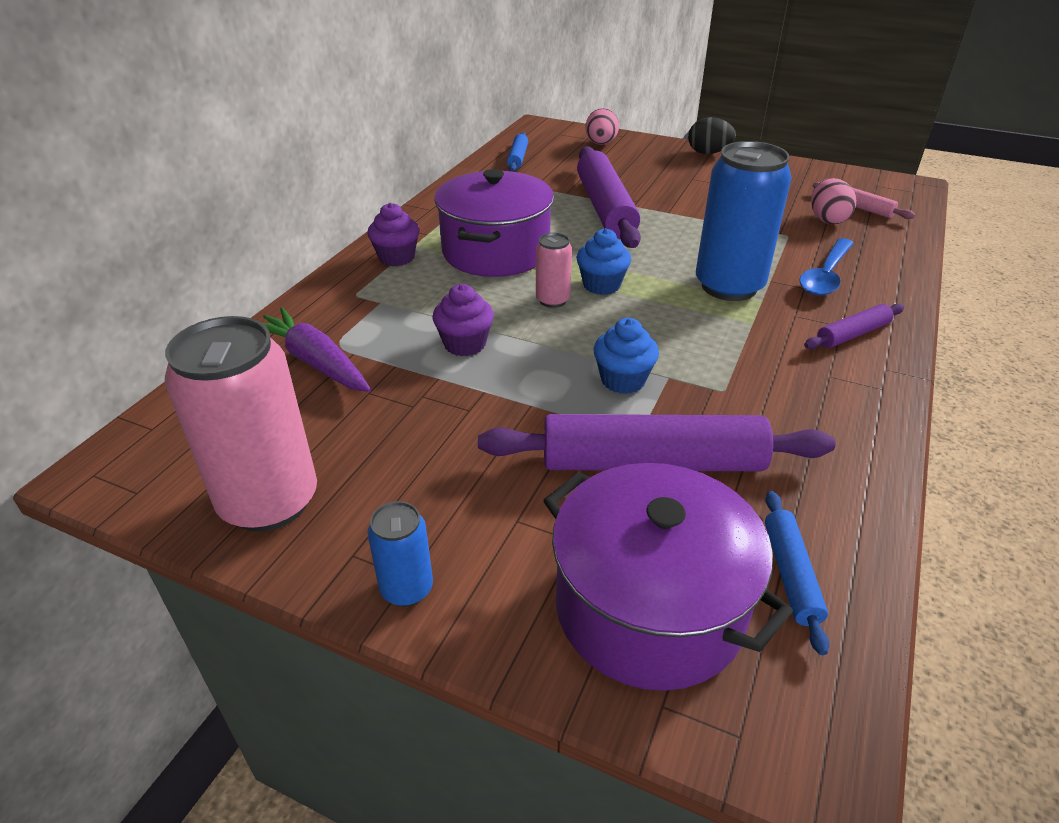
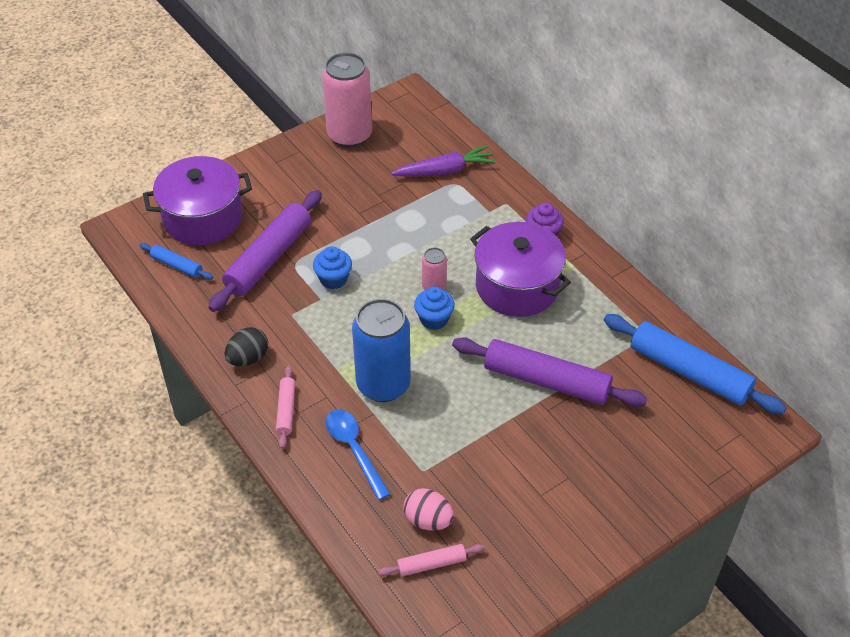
camera: 120 degrees right, 10 degrees up
blue can [367,501,433,606] -> none
purple cupcake [433,284,494,356] -> none
blue rolling pin [507,132,528,172] -> blue rolling pin [604,314,786,414], size x2.06
pink egg [585,108,619,145] -> none
black egg [688,117,736,154] -> black egg moved to [225,327,268,366]
purple rolling pin [804,303,904,349] -> pink rolling pin [276,366,295,449]

